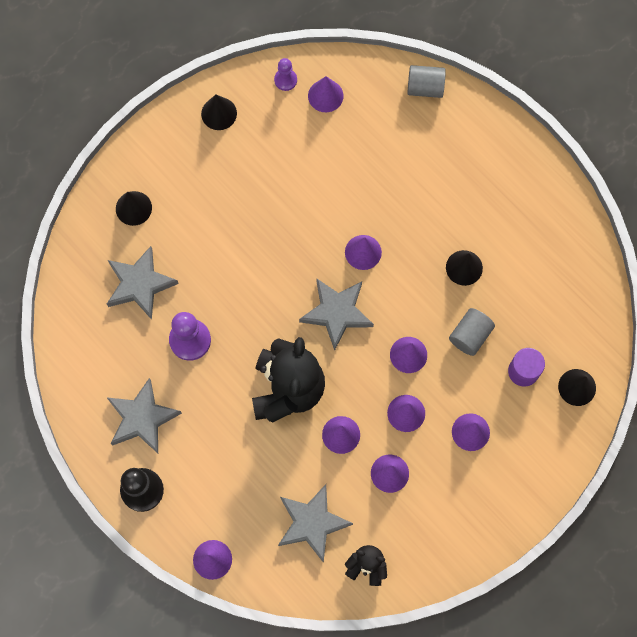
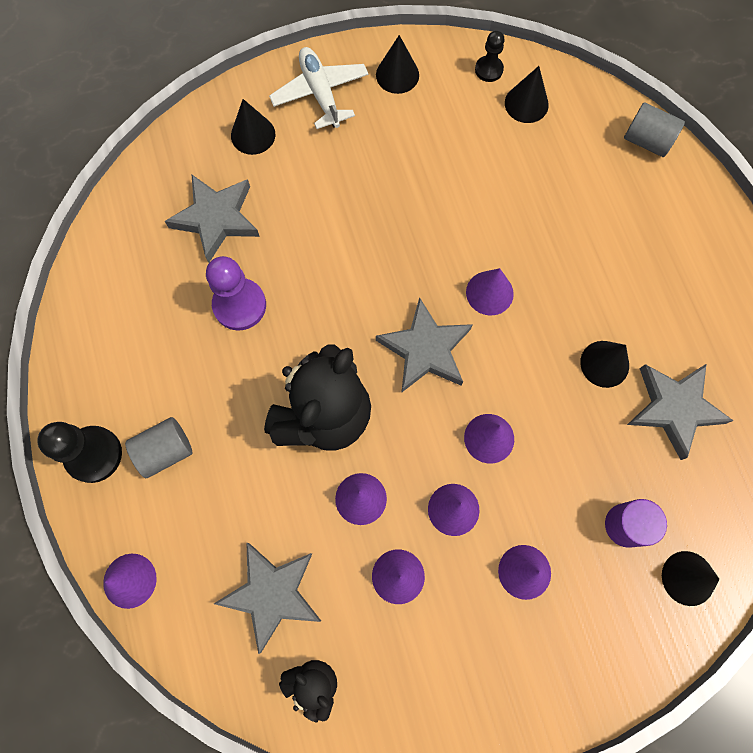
camera: 25 degrees right, 0 degrees up
grey star [106,378,182,453] -> grey star moved to [627,364,734,460]
purple pawn [274,58,297,91] -> black pawn [475,31,505,82]
purple cone [308,76,344,112] -> black cone [505,66,549,123]
grey cylinder [449,308,495,356] -> grey cylinder moved to [125,417,193,478]
none -> white plane [269,47,369,129]

